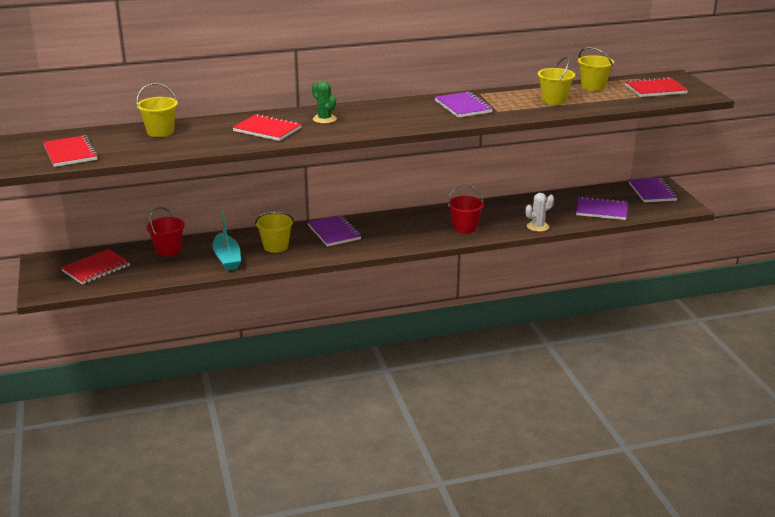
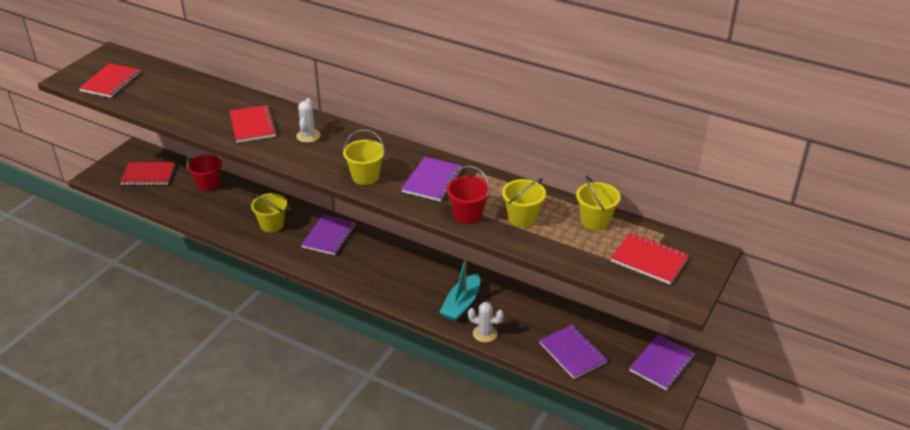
camera: 45 degrees right, 10 degrees up
yellow bucket [136,83,178,137] -> yellow bucket moved to [343,129,385,185]
turquoise boat [212,206,241,271] -> turquoise boat moved to [439,258,480,322]
green cactus [312,81,337,124] -> white cactus [296,98,321,143]
red bucket [448,185,484,233] -> red bucket moved to [447,166,490,224]

